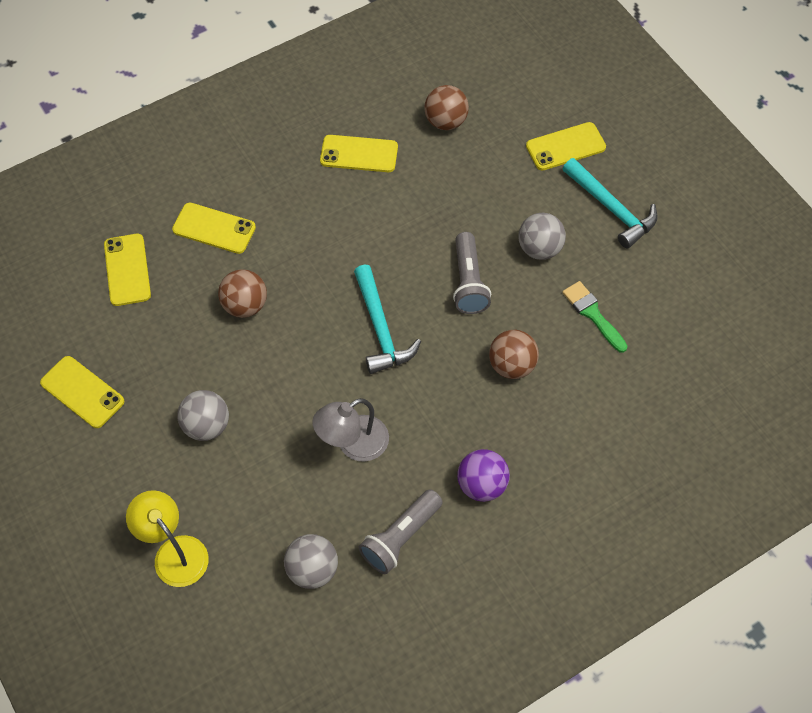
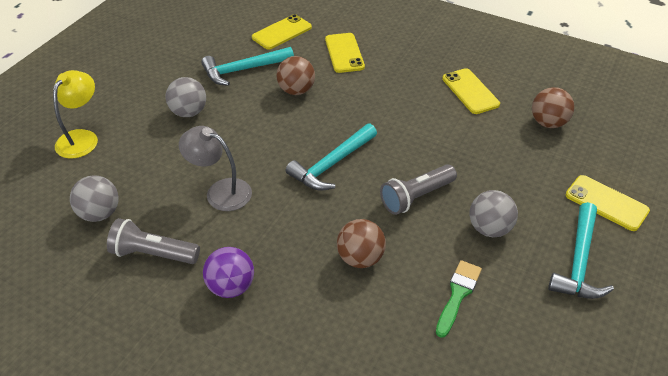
camera: 60 degrees right, 15 degrees down
yellow phone [40,356,124,428] -> none
none -> turquoise hammer [201,47,294,86]

